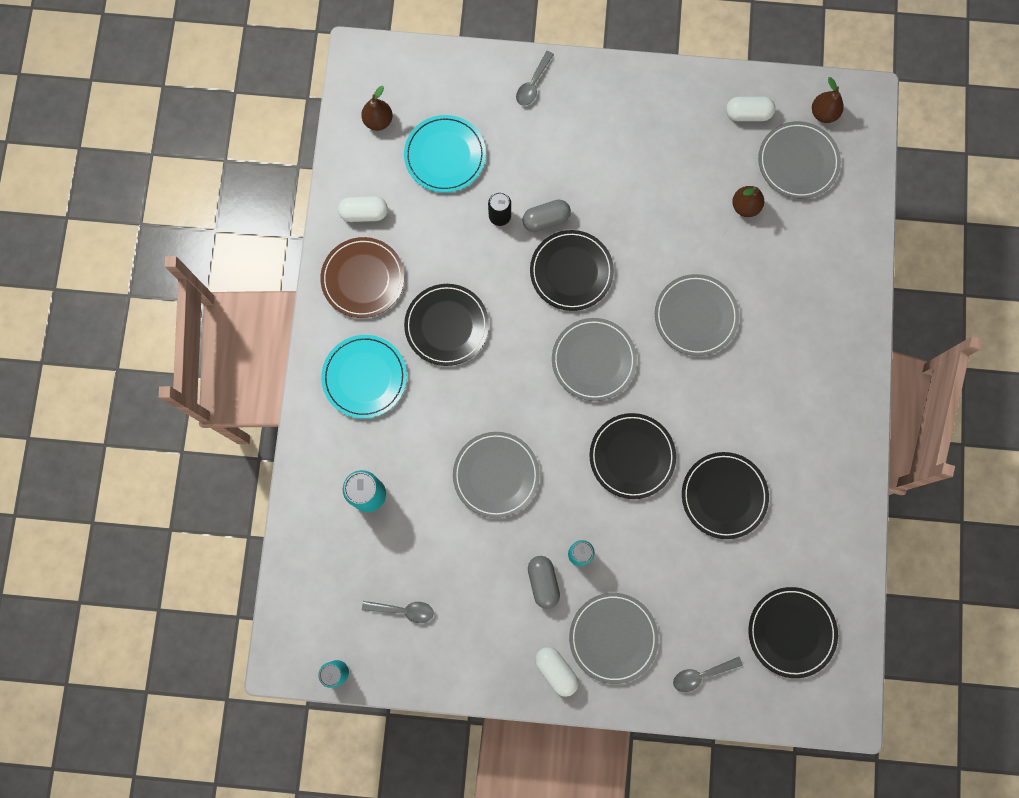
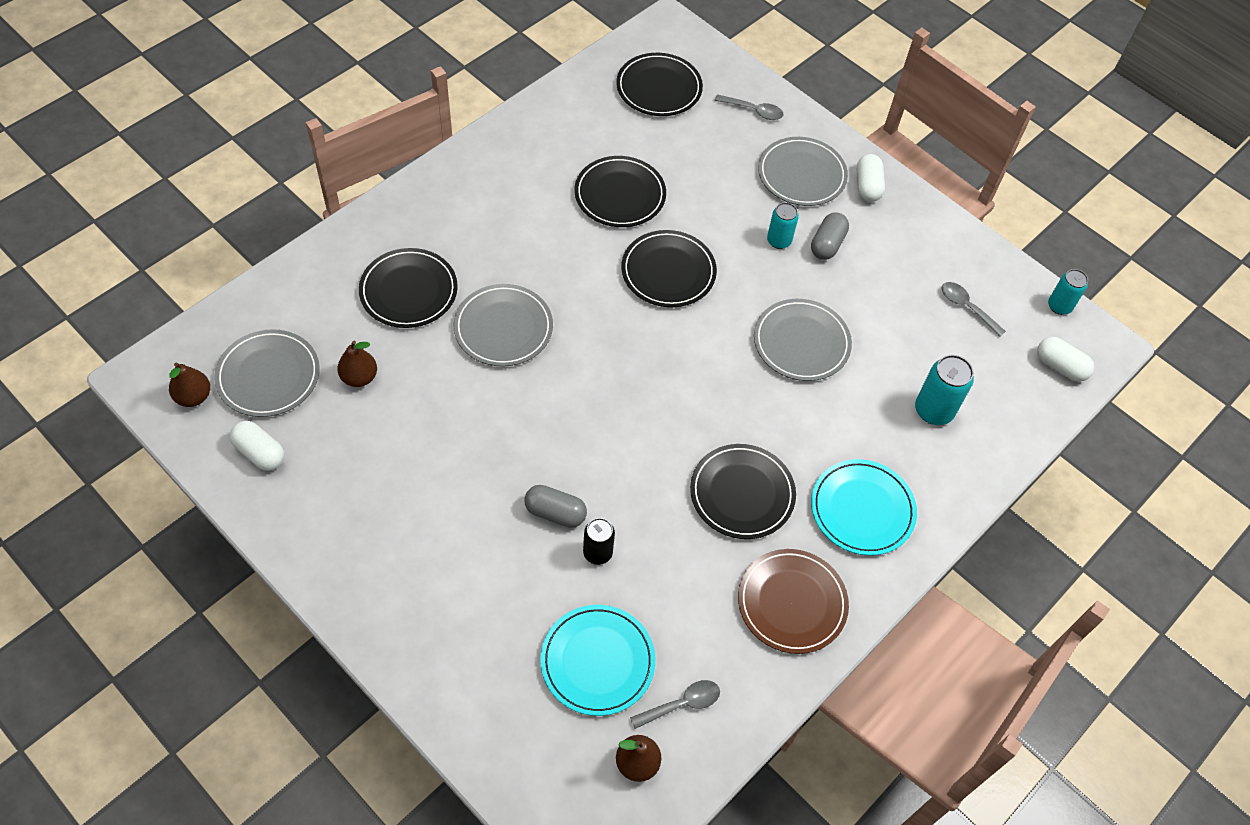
camera: 145 degrees left, 20 degrees down
white capsule [338,196,388,222] -> white capsule moved to [1037,337,1094,382]
grey spoon [516,51,554,106] -> grey spoon moved to [630,680,720,729]
black plate [530,230,614,311] -> black plate moved to [359,248,458,328]
grey plate [552,318,637,401] -> none

